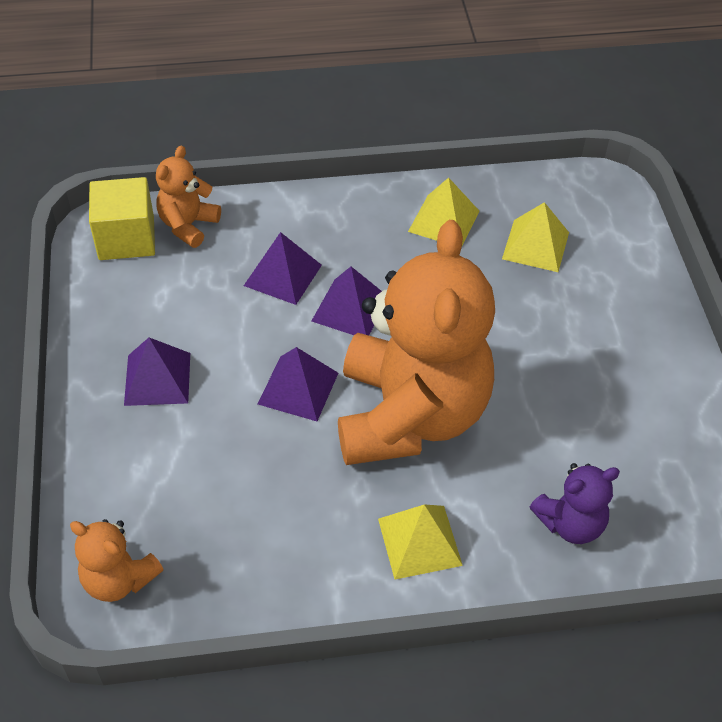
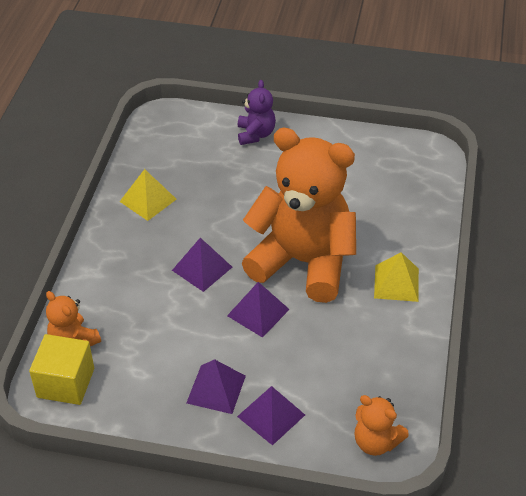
camera: 70 degrees left, 5 degrees down
orange teddy bear [70,519,164,602] -> orange teddy bear turned 75 degrees clockwise [355,395,409,456]
purple pyramid [244,232,322,305] -> purple pyramid moved to [237,386,305,445]
yellow pyramid [502,202,569,272] -> none
purple teddy bear [530,463,620,544] -> purple teddy bear moved to [238,80,276,145]

